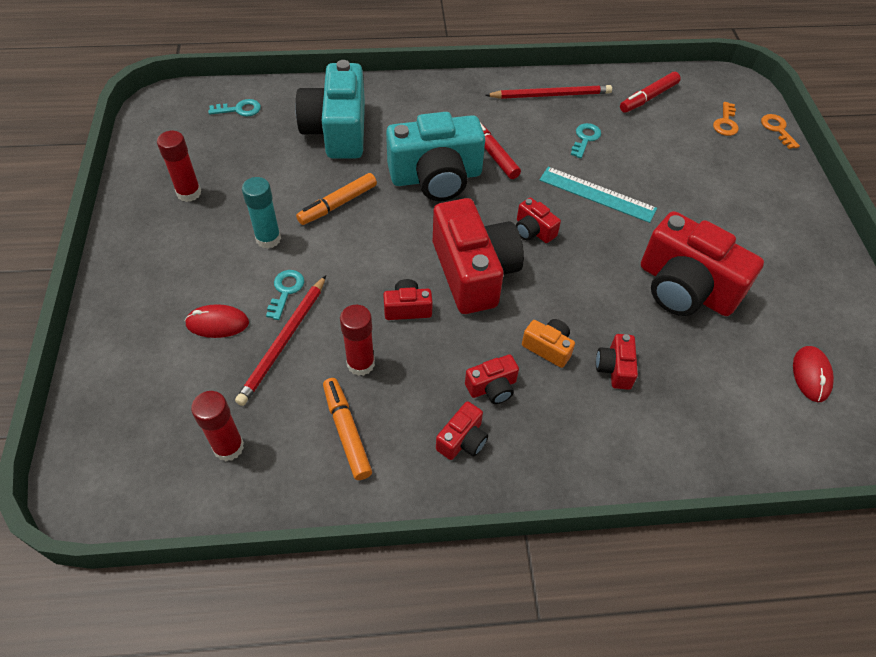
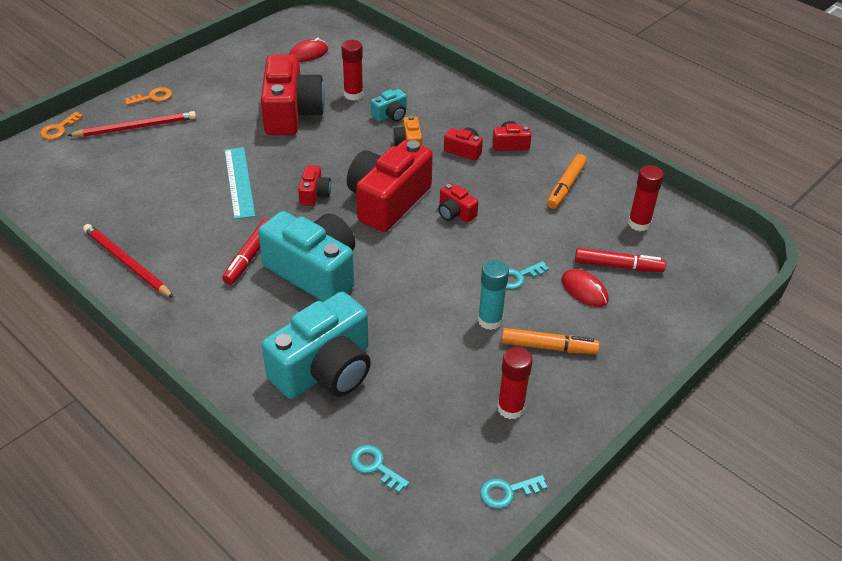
camera: 130 degrees left, 10 degrees down
red pencil [235,275,326,406] -> red pencil moved to [67,111,196,137]
orange marker [296,173,377,225] -> orange marker moved to [502,328,600,354]
red glue stick [340,305,375,376] -> red glue stick moved to [341,40,363,100]
turquoise key [571,123,601,158] -> turquoise key moved to [480,475,547,508]
red camera [596,334,638,390] -> turquoise camera [371,89,407,122]
red marker [620,72,681,113] -> red marker moved to [575,248,666,272]
orange key [713,102,739,136] -> orange key moved to [125,87,172,105]

